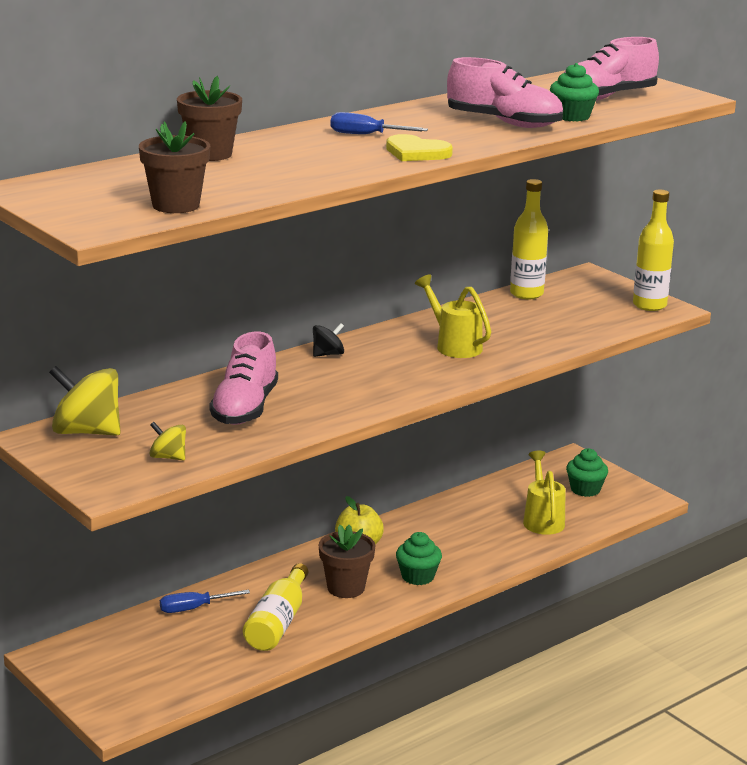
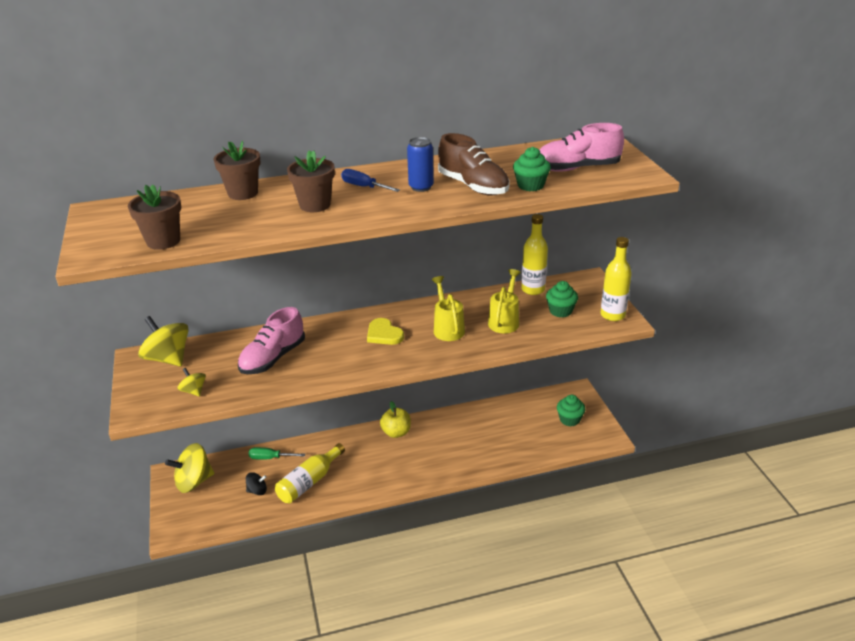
camera: 25 degrees right, 10 degrees up
blue screwdriver [160,590,250,613] -> green screwdriver [249,447,305,460]
black spinning top [313,323,344,357] -> black spinning top moved to [246,472,267,495]
brown flower pot [319,525,376,598] -> brown flower pot moved to [287,150,335,212]
yellow heart [386,134,453,161] -> yellow heart moved to [367,318,404,345]
green cupcake [396,532,442,585] -> green cupcake moved to [546,281,578,317]
pink shoe [447,57,563,128] -> brown shoe [438,133,510,195]
yellow watering can [523,451,566,535] -> yellow watering can moved to [488,269,521,334]
none -> yellow spinning top [165,443,214,493]
none -> blue can [407,137,434,192]

